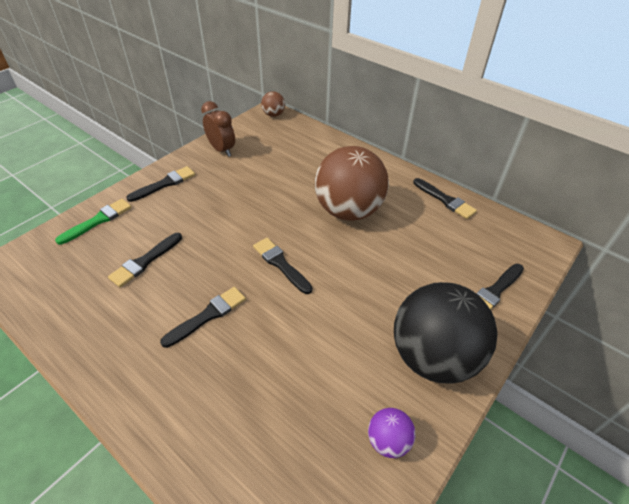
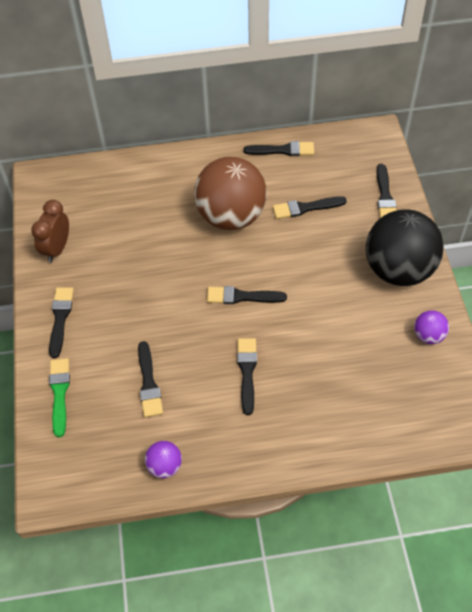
camera: 45 degrees left, 10 degrees up
brown clock [201,101,235,157] -> brown clock turned 75 degrees counterclockwise [31,200,69,262]
brown ball [261,91,285,117] -> none
none -> purple ball [145,441,182,478]
none -> black brush [273,196,347,219]

